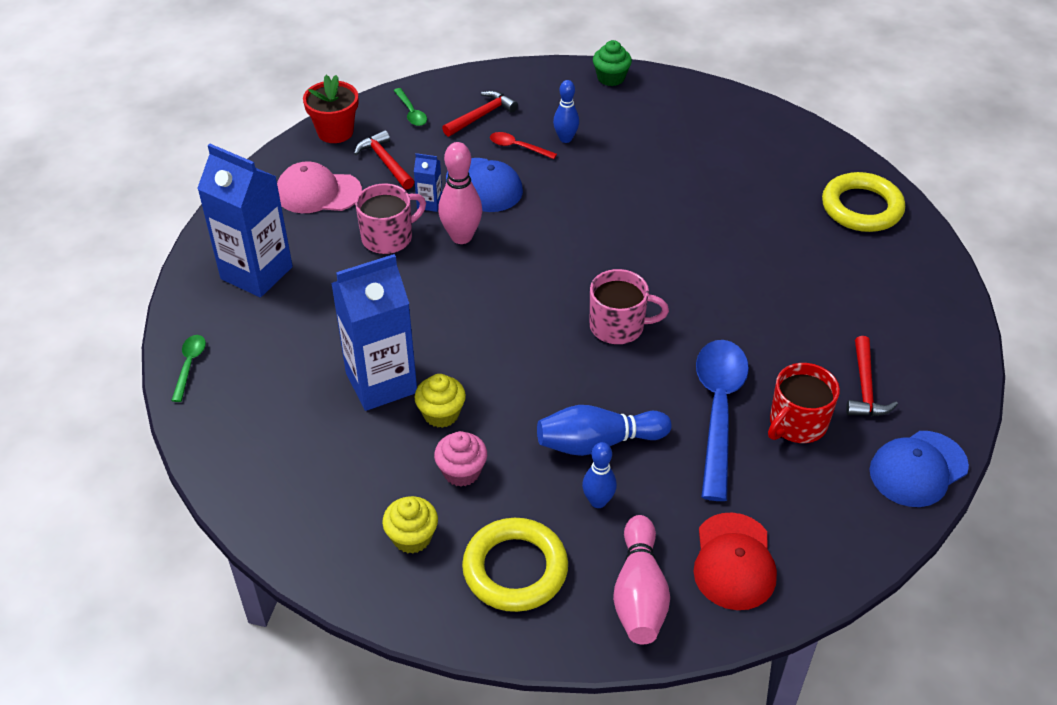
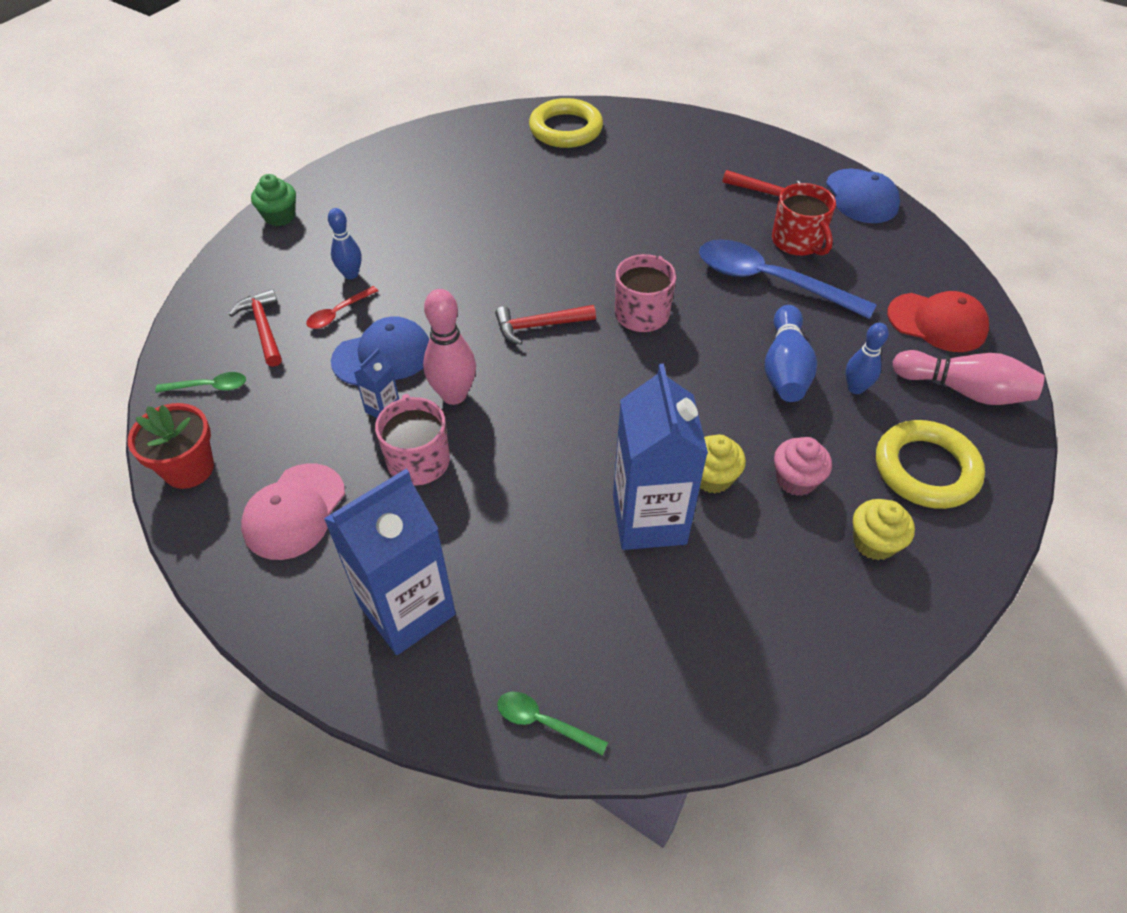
camera: 70 degrees left, 5 degrees up
red hammer [354,130,414,189] -> red hammer moved to [495,305,596,345]

